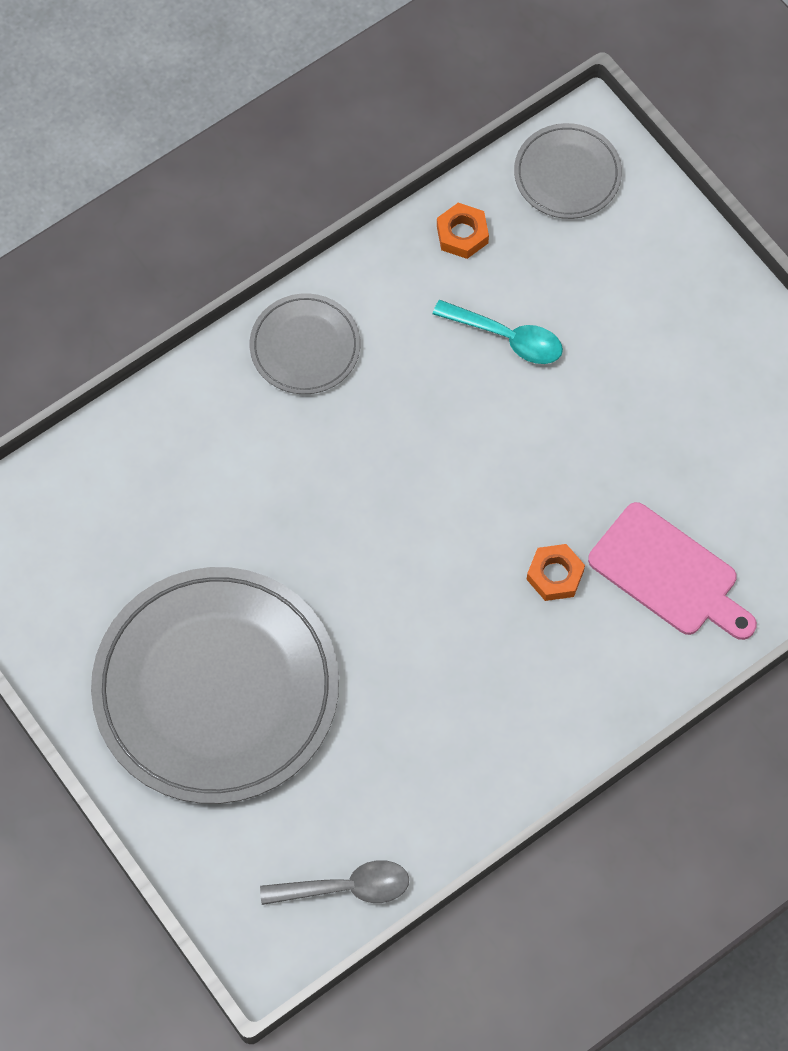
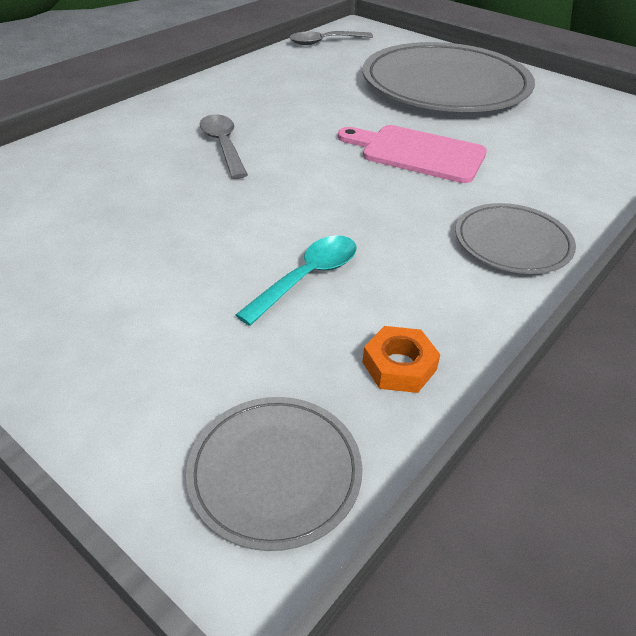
camera: 165 degrees right, 25 degrees down
turquoise spoon [433,300,563,364] -> turquoise spoon turned 120 degrees clockwise [236,235,357,326]
orange nut [527,544,585,601] -> grey spoon [200,114,248,179]
pink cutting board [588,502,757,640] -> pink cutting board moved to [338,125,487,183]

